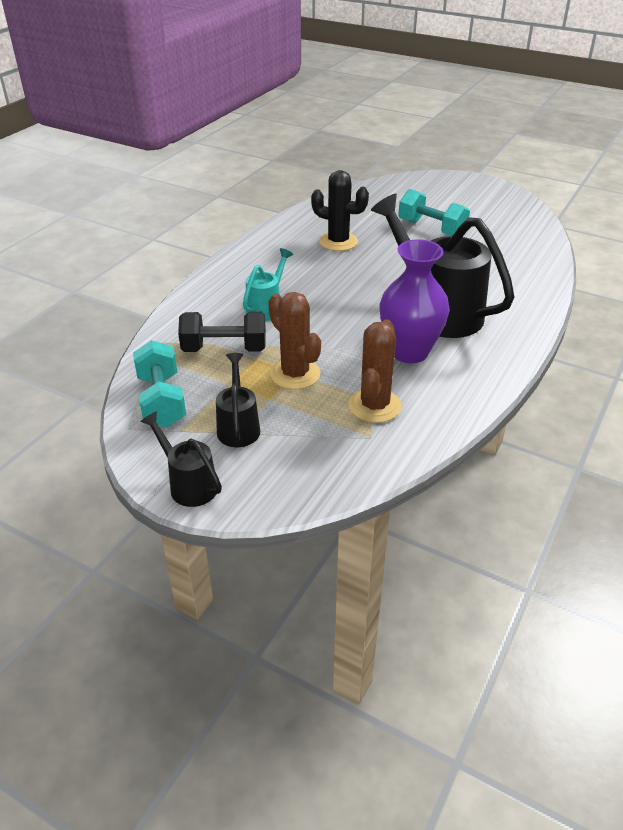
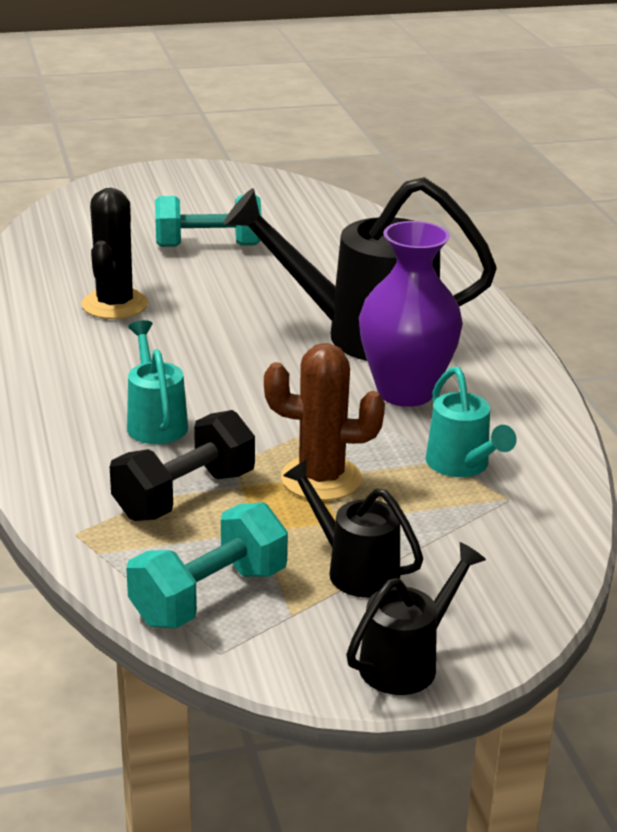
camera: 45 degrees left, 10 degrees down
turquoise dumbbell [133,340,186,428] -> turquoise dumbbell turned 75 degrees counterclockwise [126,502,288,628]
black watering can [140,411,222,507] -> black watering can turned 135 degrees clockwise [346,542,486,695]
black cactus [311,170,369,251] -> black cactus turned 60 degrees counterclockwise [81,188,148,319]
brown cactus [348,319,401,423] -> turquoise watering can [426,366,517,477]

